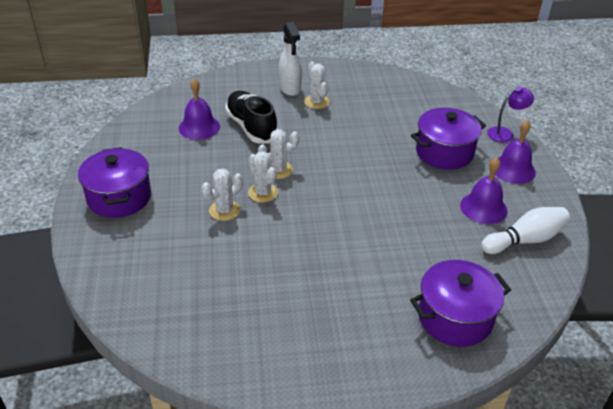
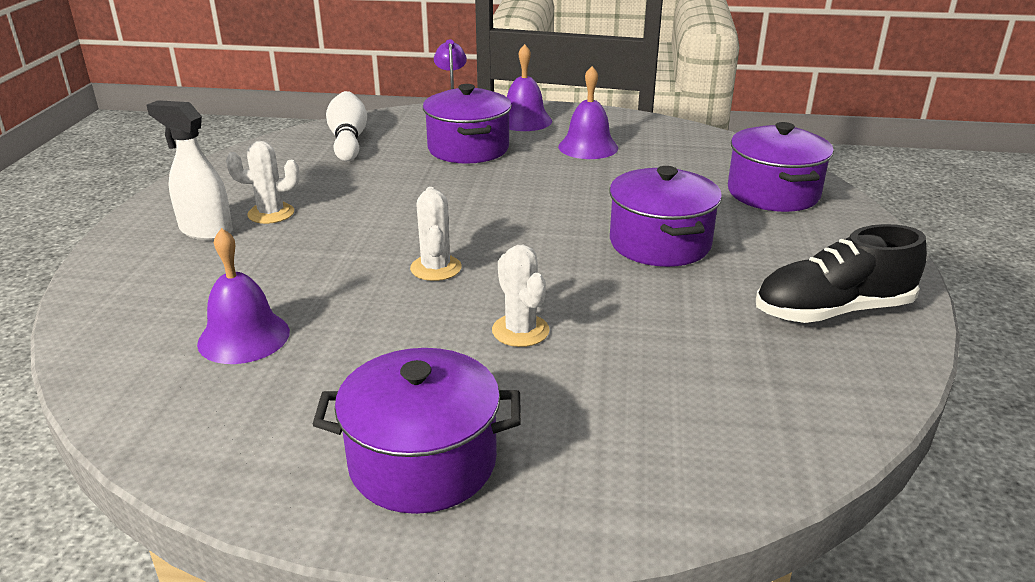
camera: 75 degrees left, 10 degrees down
black shoe [225,91,278,143] -> black shoe moved to [756,224,927,323]
white cactus [248,151,278,203] -> none
white spray bottle [279,22,302,96] -> white spray bottle turned 150 degrees counterclockwise [146,100,233,240]
white bowling pin [481,207,570,254] -> white bowling pin moved to [326,91,367,161]
none -> purple pot [609,166,722,267]

